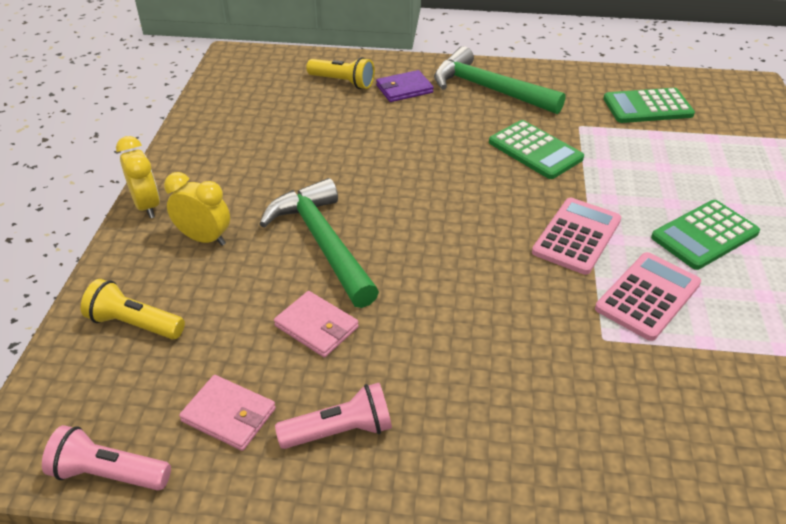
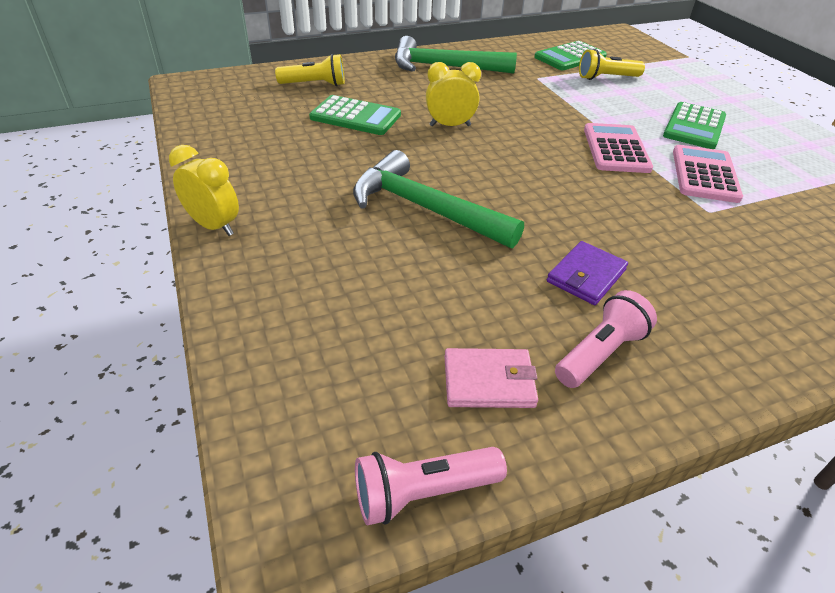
camera: 30 degrees left, 0 degrees up
yellow flashlight [81,279,185,340] -> yellow flashlight moved to [579,49,645,80]
yellow clock [164,172,230,246] -> yellow clock moved to [426,62,481,127]
pink wallet [274,291,359,357] -> none
purple wallet [376,70,434,102] -> purple wallet moved to [547,241,628,305]
green calculator [489,120,584,179] -> green calculator moved to [309,95,401,135]

